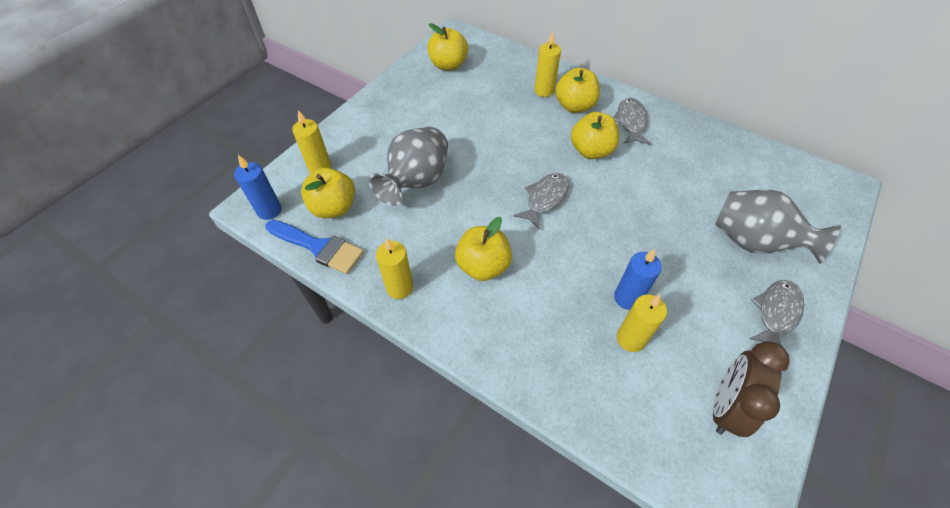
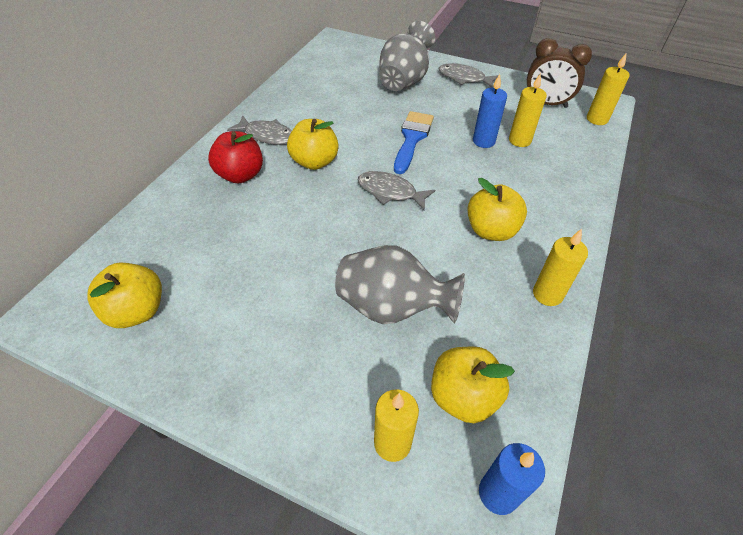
camera: 100 degrees left, 5 degrees down
blue brush [265,220,364,274] -> blue brush moved to [394,111,434,174]
yellow candle [534,32,561,97] -> yellow candle moved to [587,54,630,125]
yellow apple [555,68,600,113] -> red apple [208,131,263,183]
grey fish [613,98,651,145] -> grey fish turned 150 degrees counterclockwise [227,115,292,145]

